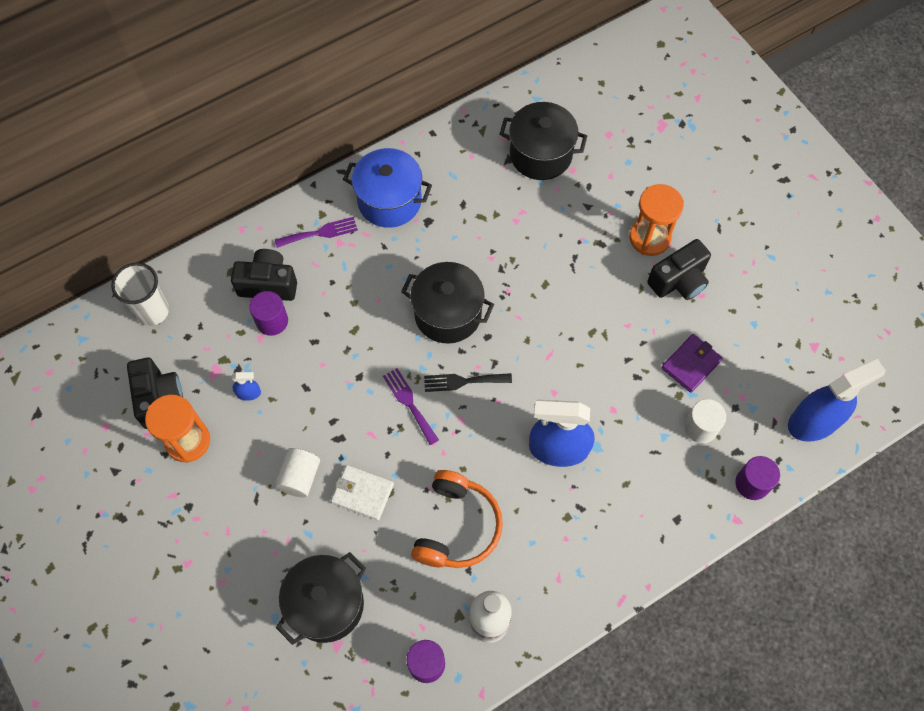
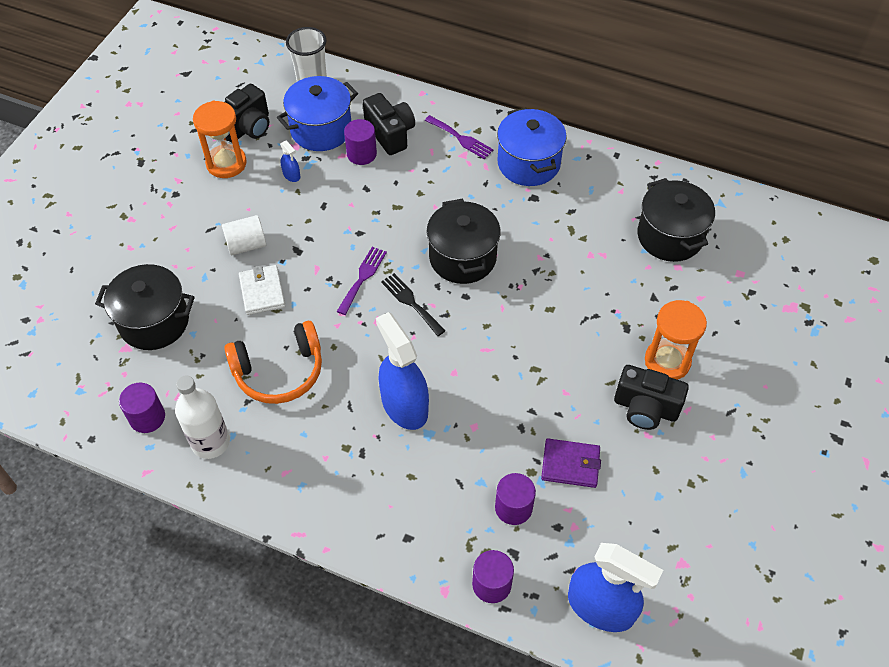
camera: 55 degrees right, 10 degrees down
white cylinder [684,399,726,443] -> purple cylinder [495,473,536,525]
none -> blue pot [277,76,358,151]

